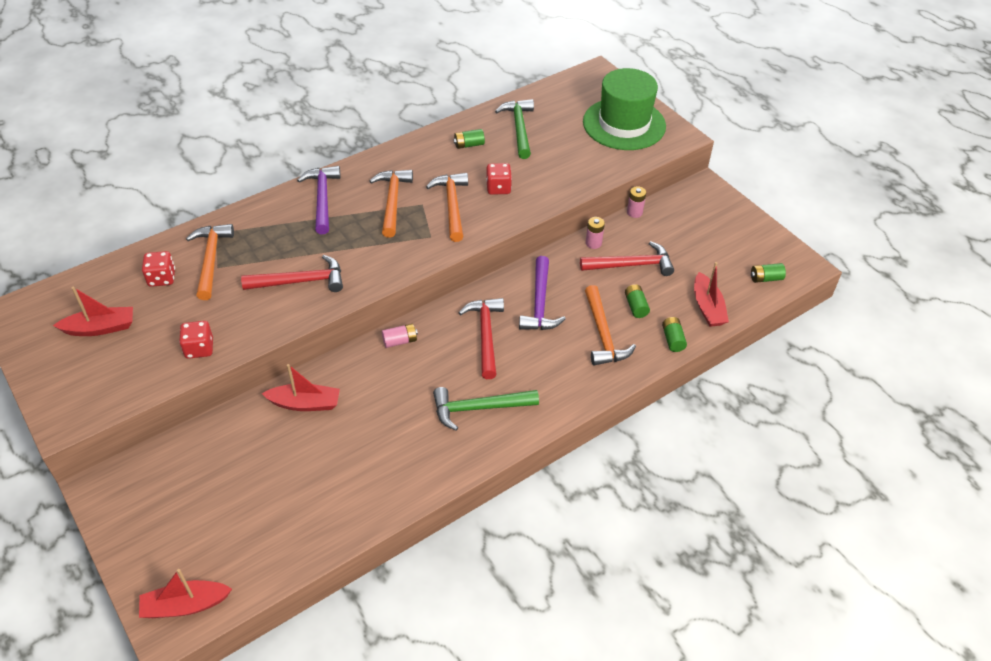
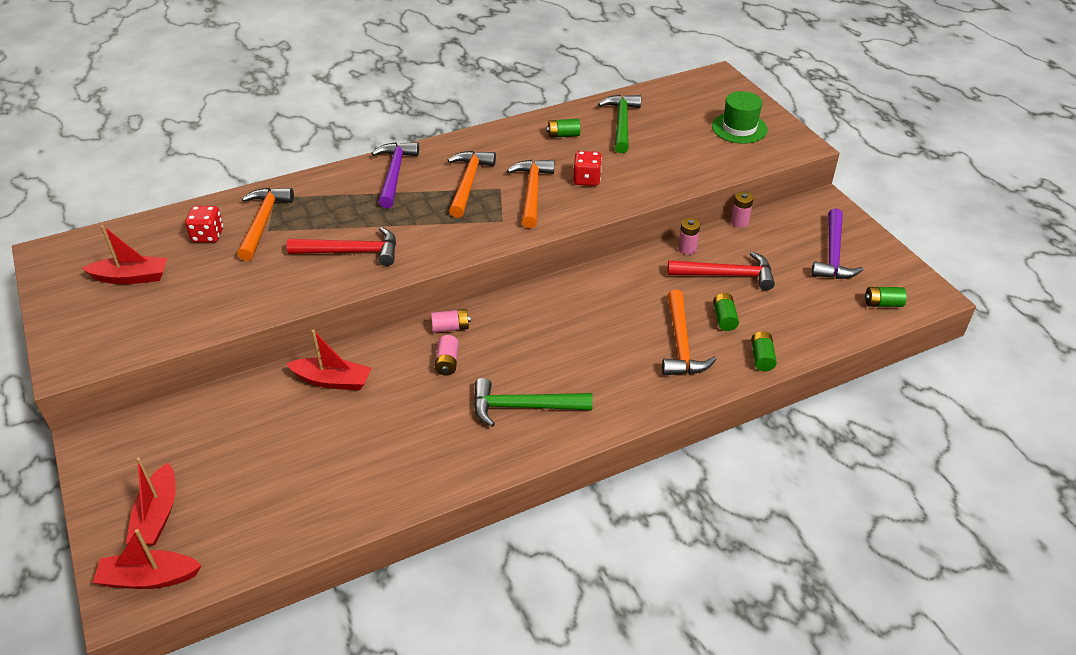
camera: 10 degrees right, 5 degrees down
red dice [179,321,213,359] -> none
red hammer [459,298,504,379] -> none
purple hammer [519,256,566,330] -> purple hammer moved to [811,208,863,279]
green hat [583,68,666,150] -> green hat [712,91,768,144], size x0.60
red boat [694,262,729,327] -> red boat moved to [126,457,176,545]
none -> pink battery [435,335,459,375]

